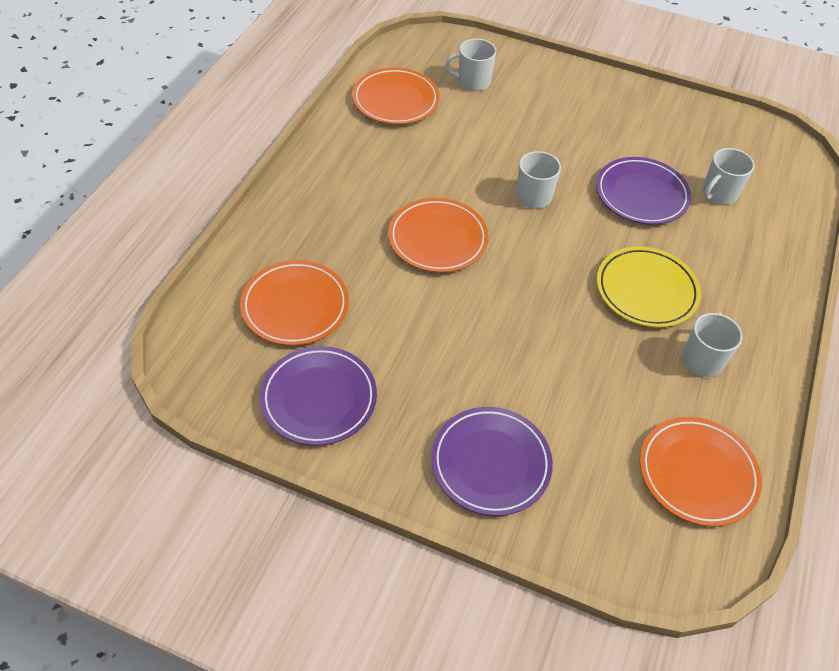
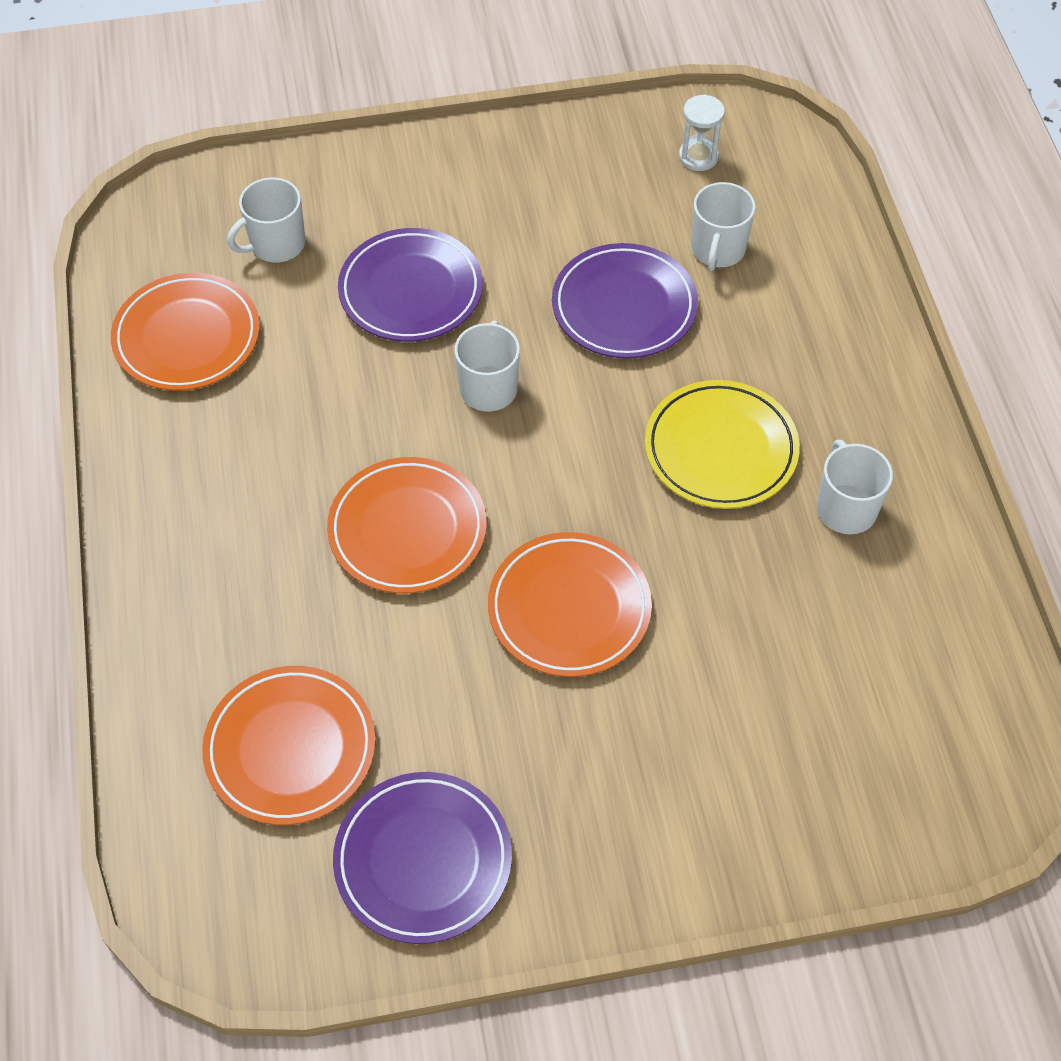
camera: 30 degrees left, 5 degrees up
purple plate [431,407,553,516] -> purple plate moved to [338,228,483,342]
orange plate [640,417,762,527] -> orange plate moved to [488,532,652,677]
none -> white hourglass [679,95,725,171]

